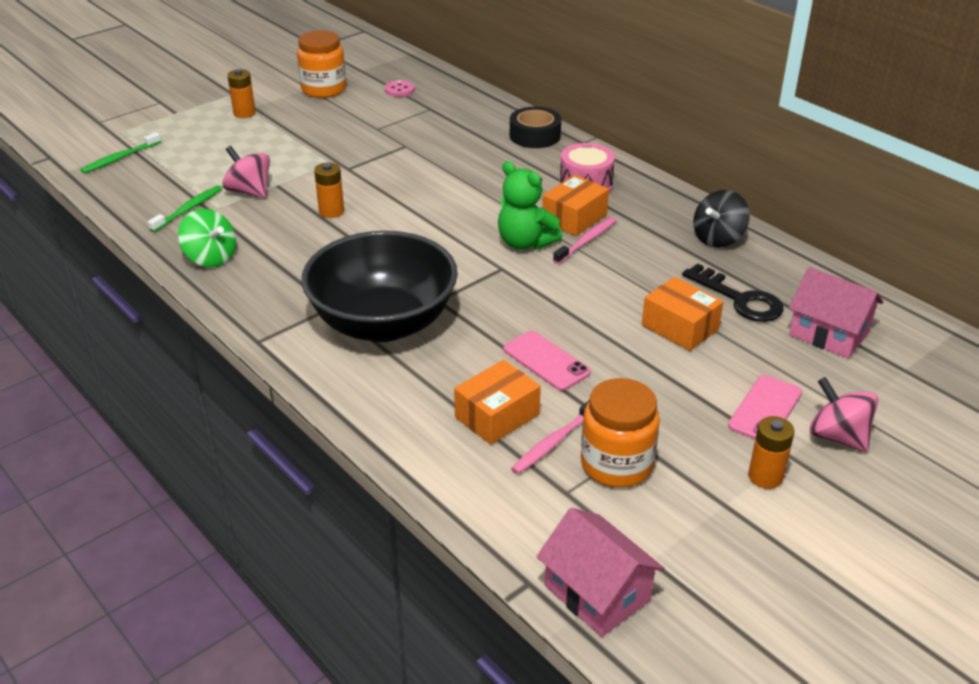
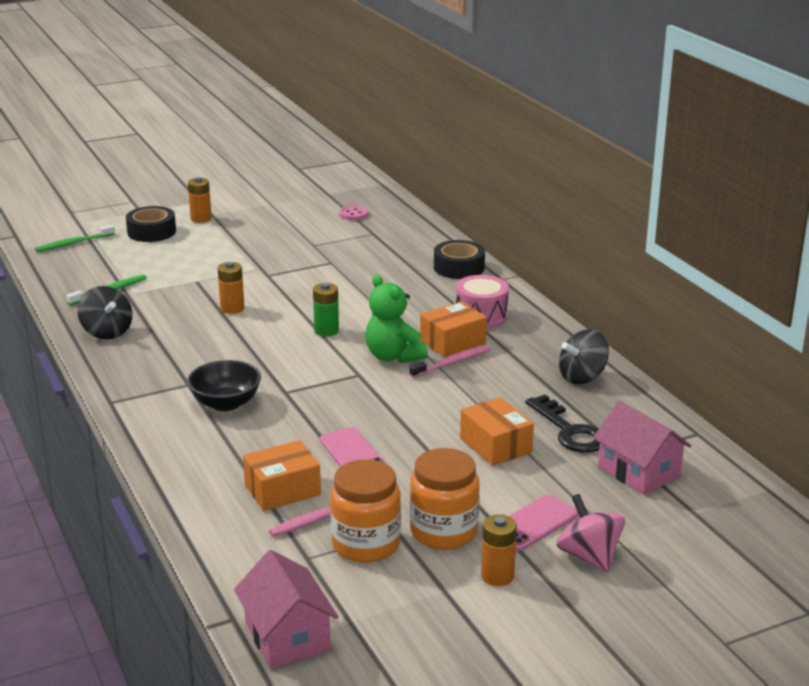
camera: 15 degrees right, 10 degrees down
green spinning top [178,208,236,268] -> black spinning top [77,286,132,339]
pink spinning top [222,146,270,198] -> none
orange jar [297,30,346,98] -> orange jar moved to [410,448,480,550]
black bowl [301,231,458,342] -> black bowl [187,360,261,411], size x0.52
none -> black tape [126,206,176,242]
none -> green battery [313,283,339,337]

